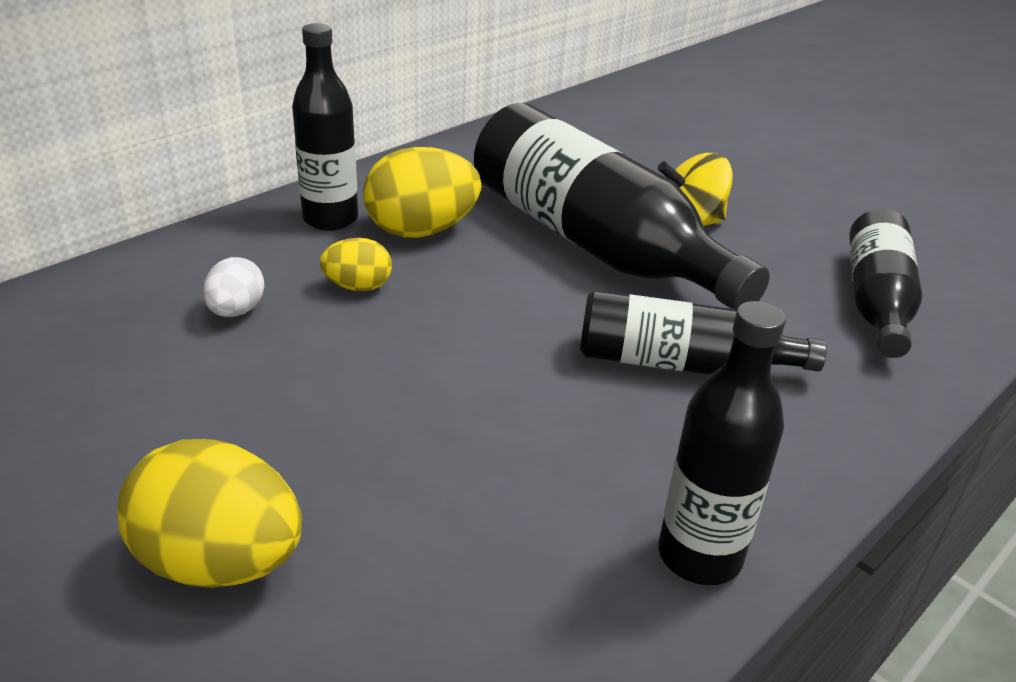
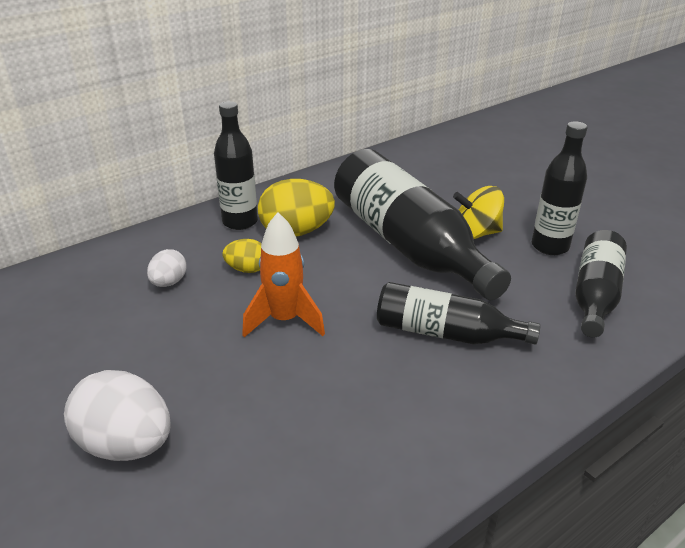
camera: 10 degrees right, 0 degrees up
yellow egg [117,439,302,588] -> white egg [64,370,171,461]
black bottle [659,301,786,585] -> black bottle moved to [532,121,588,255]
none -> orange rocket [242,212,325,337]

